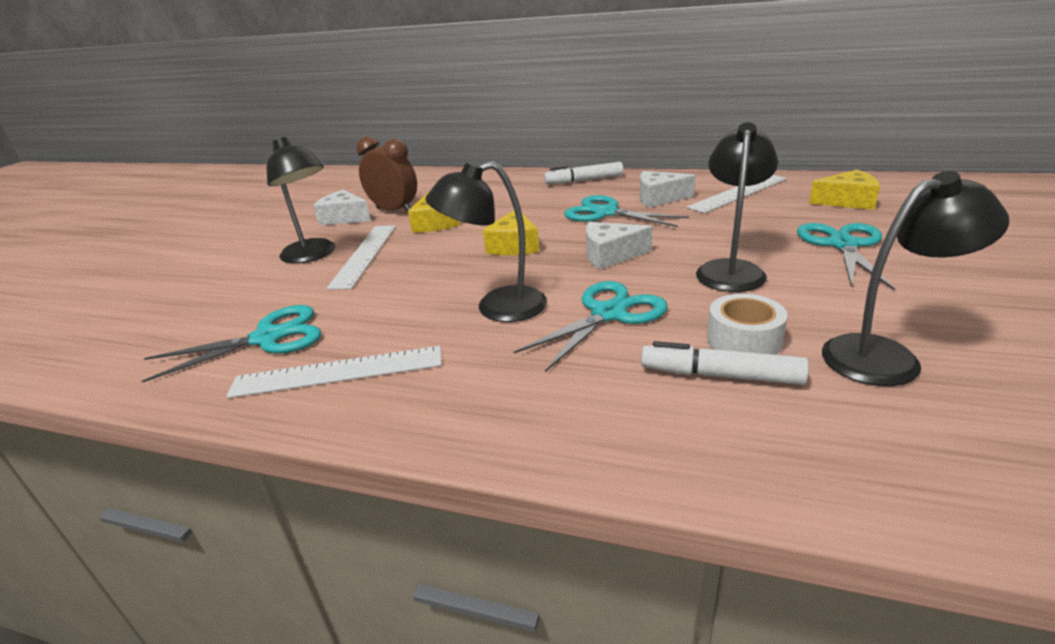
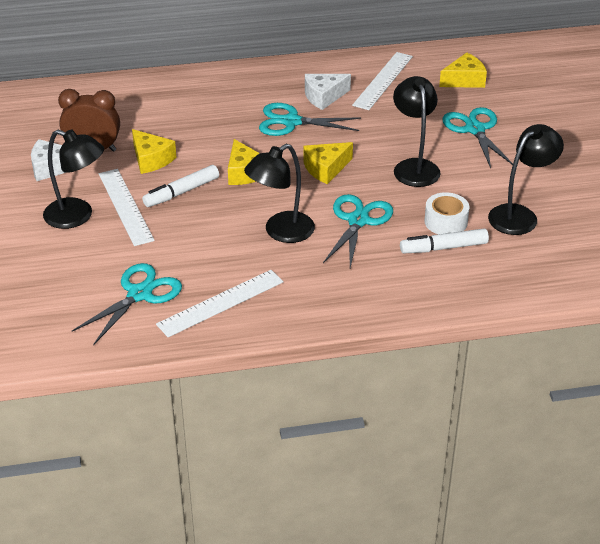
camera: 30 degrees left, 10 degrees up
white marker [544,162,623,184] -> white marker moved to [142,165,219,207]
white cheese [586,222,653,270] -> yellow cheese [303,142,353,184]

